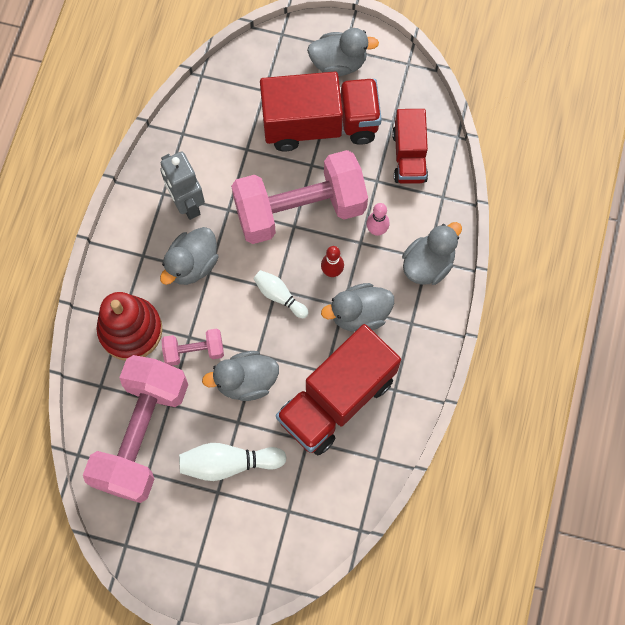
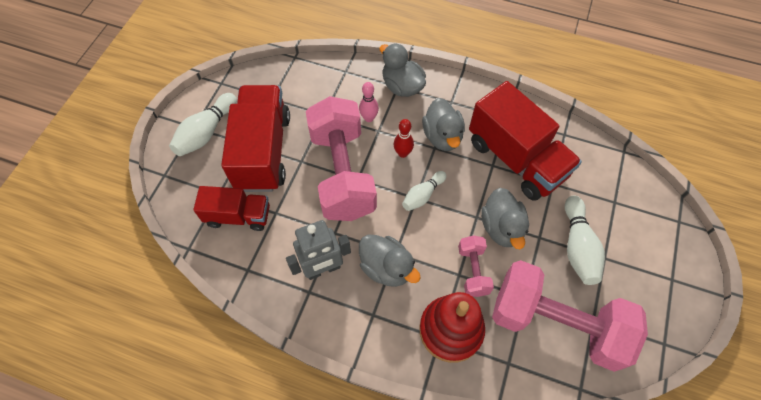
camera: 85 degrees left, 10 degrees down
grey duck [307,28,379,76] -> white bowling pin [169,93,237,156]
red truck [392,109,428,184] -> red truck moved to [193,186,270,231]

